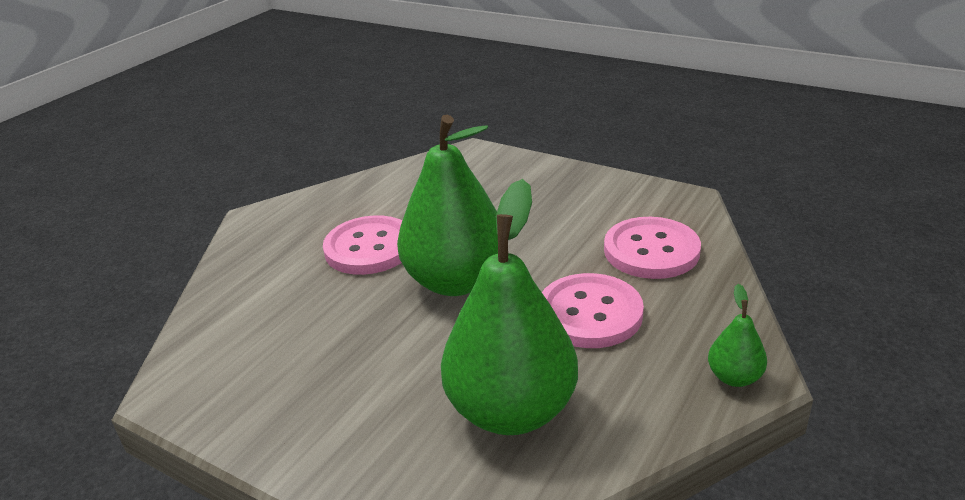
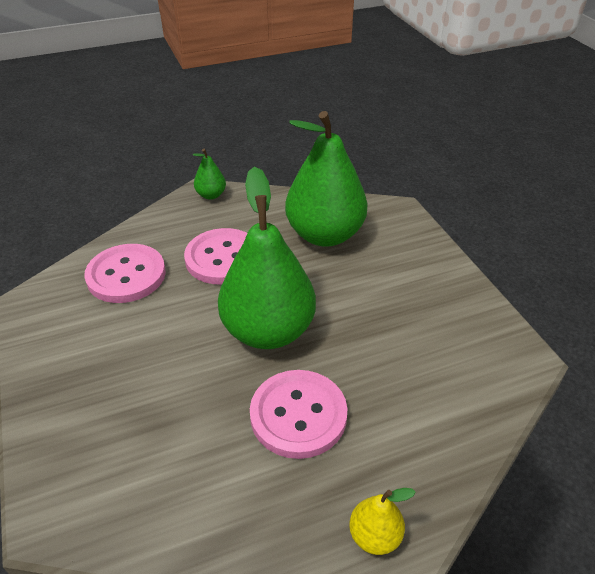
camera: 145 degrees left, 10 degrees up
none -> yellow pear [349,488,416,555]

